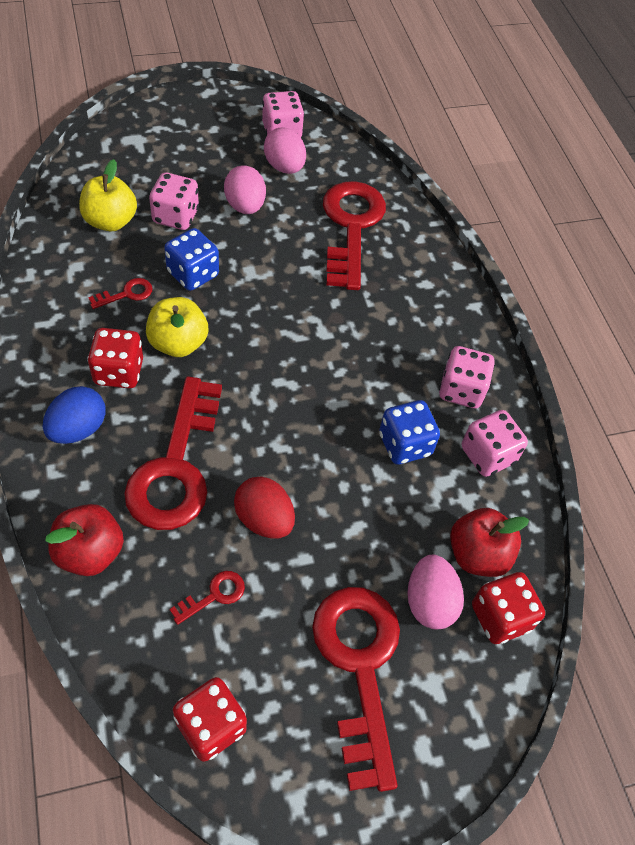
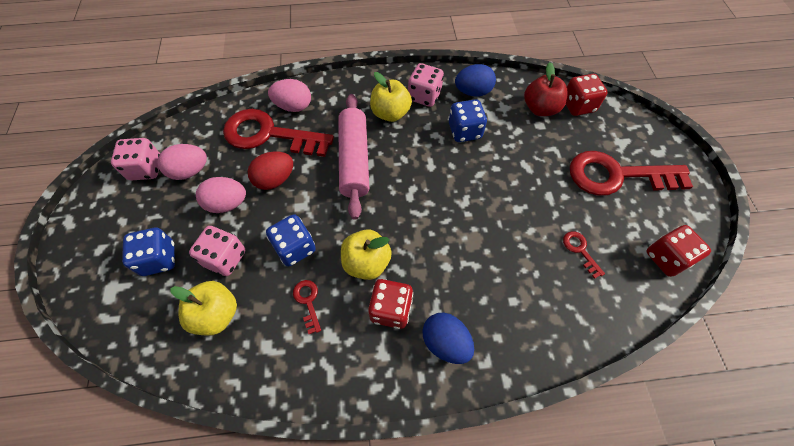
camera: 75 degrees left, 5 degrees up
red apple [45,504,124,576] -> none
red key [124,377,222,530] -> none
red egg [234,476,295,539] -> red egg moved to [248,151,293,190]
pink egg [407,555,464,629] -> pink egg moved to [268,79,311,112]
pink dice [462,410,528,477] -> blue egg [455,64,496,97]
none -> blue dice [122,228,175,276]
none -> pink rolling pin [338,94,369,220]
none -> yellow apple [370,72,412,122]

